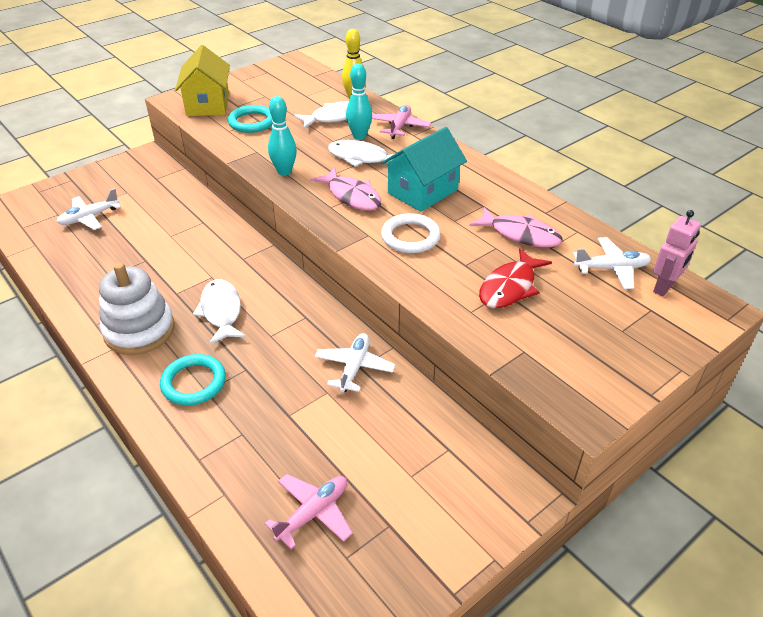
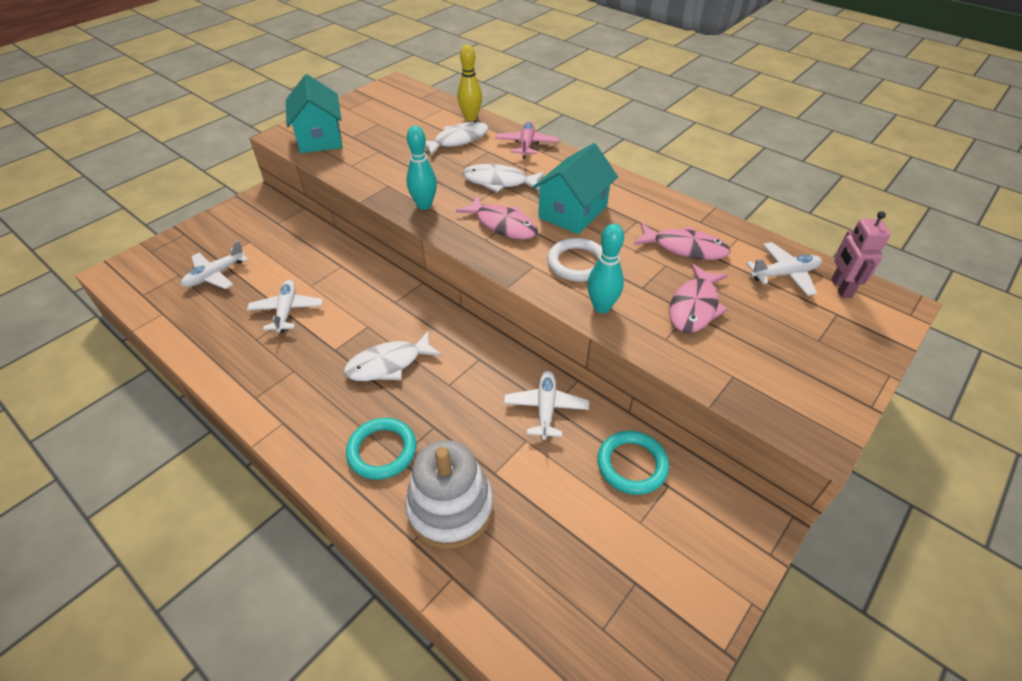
camera: 10 degrees left, 5 degrees up
white stacking toy [99,263,175,355] -> white stacking toy moved to [405,440,493,549]
yellow house [175,45,230,116] -> turquoise house [286,74,342,153]
white fish [193,279,246,344] -> white fish turned 90 degrees counterclockwise [344,331,442,381]
turquoise ring [228,105,273,133] -> turquoise ring moved to [598,431,669,495]
pink plane [265,474,353,549] -> none
turquoise bowling pin [346,64,372,140] -> turquoise bowling pin moved to [587,224,624,313]
red fish [479,248,552,308] -> pink fish [669,264,729,333]
pink robot [653,210,701,296] -> pink robot turned 150 degrees clockwise [831,211,891,298]
none -> white plane [247,280,323,333]

